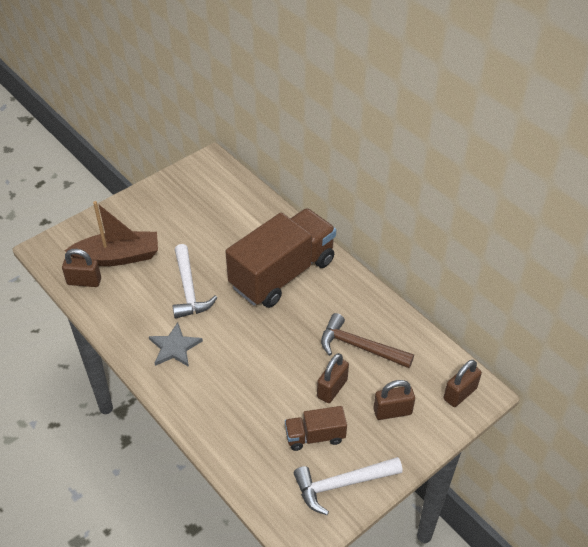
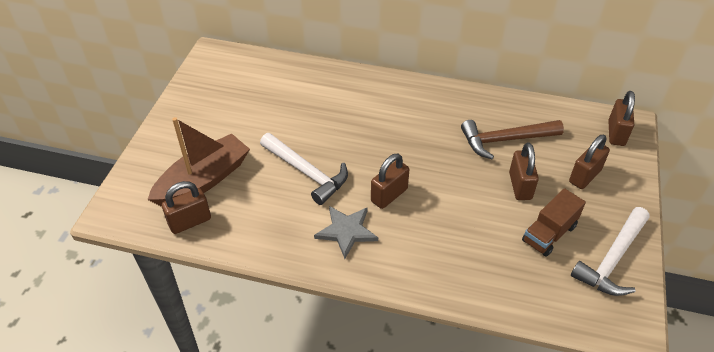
camera: 35 degrees left, 0 degrees up
brown truck [225,208,336,308] -> none
none -> brown padlock [371,154,409,209]

